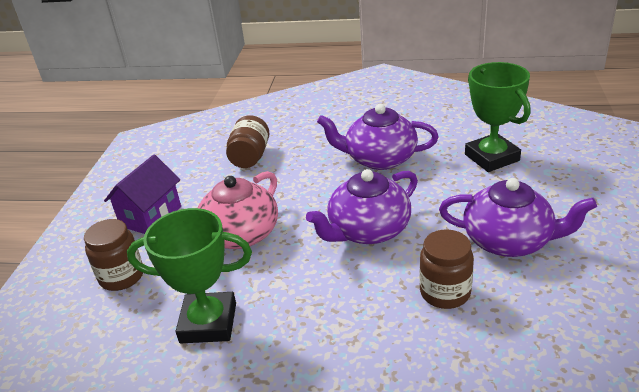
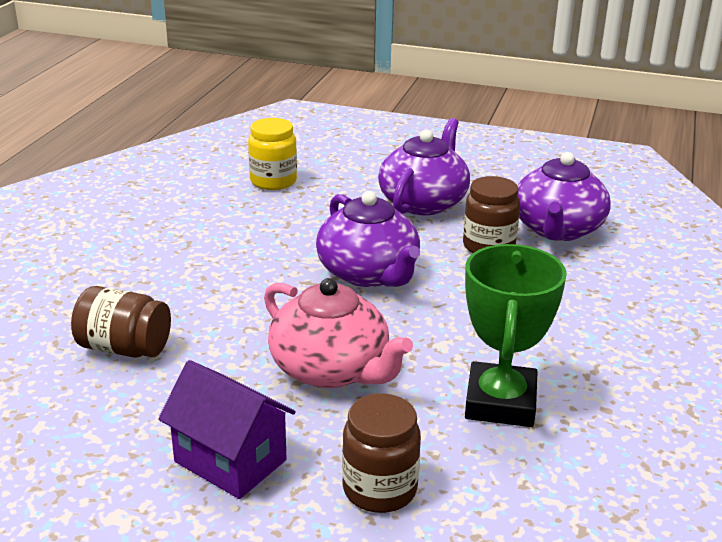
camera: 85 degrees left, 5 degrees down
purple teapot [317,104,439,170] -> purple teapot moved to [517,152,611,241]
green trophy [465,62,530,172] -> yellow jar [248,118,297,190]

